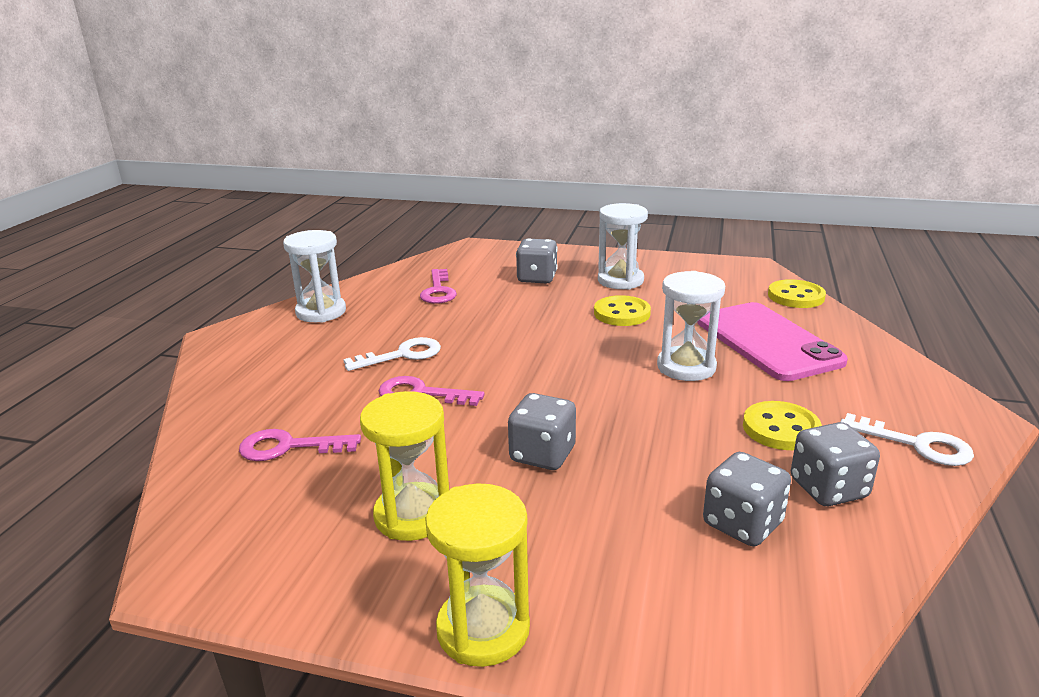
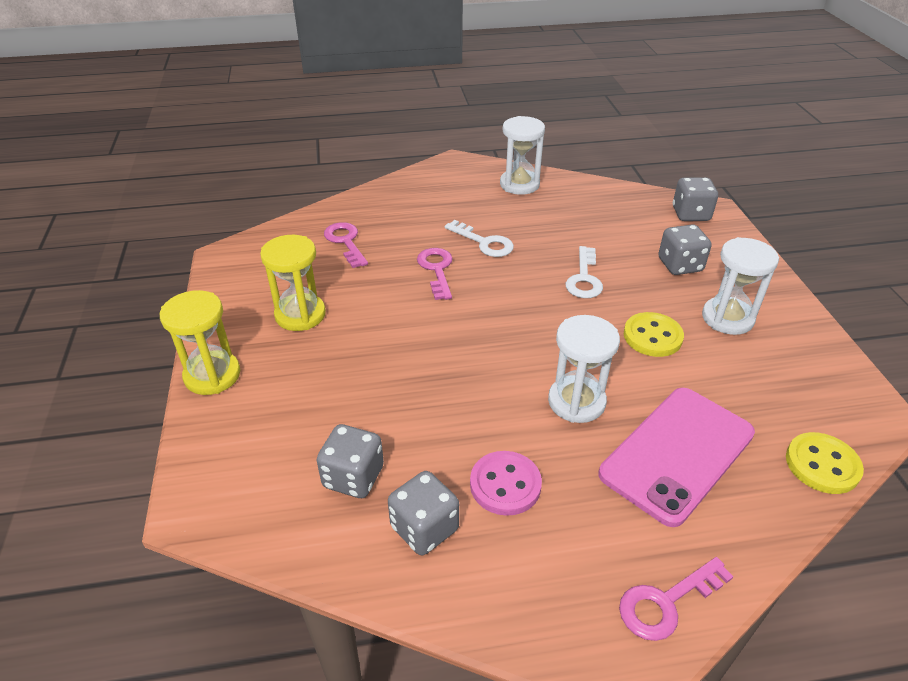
camera: 65 degrees right, 15 degrees up
pink key [420,269,457,304] -> pink key moved to [619,557,734,641]
grey dice [508,393,576,470] -> grey dice moved to [673,177,718,221]
yellow button [743,401,822,450] -> pink button [470,451,542,516]
white key [840,413,974,466] -> white key moved to [566,246,603,298]

